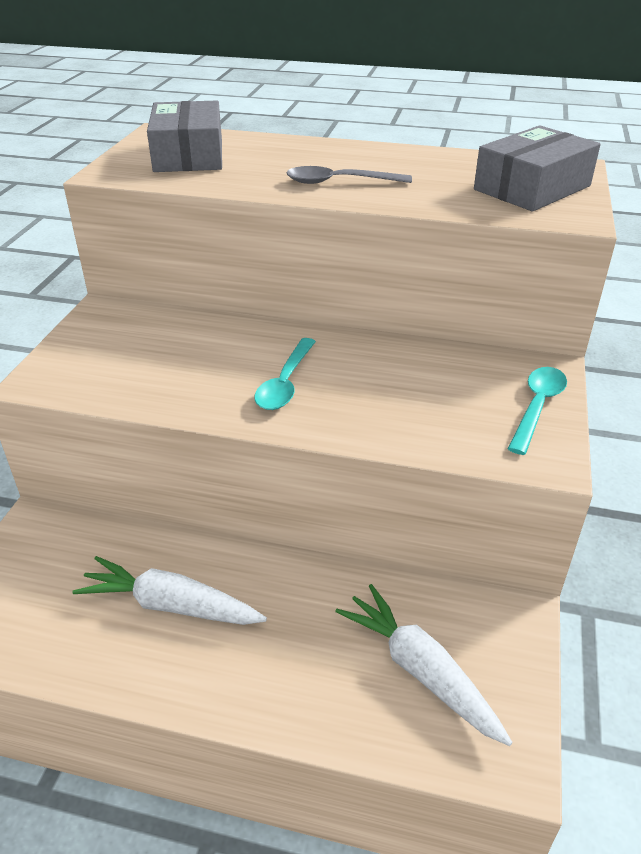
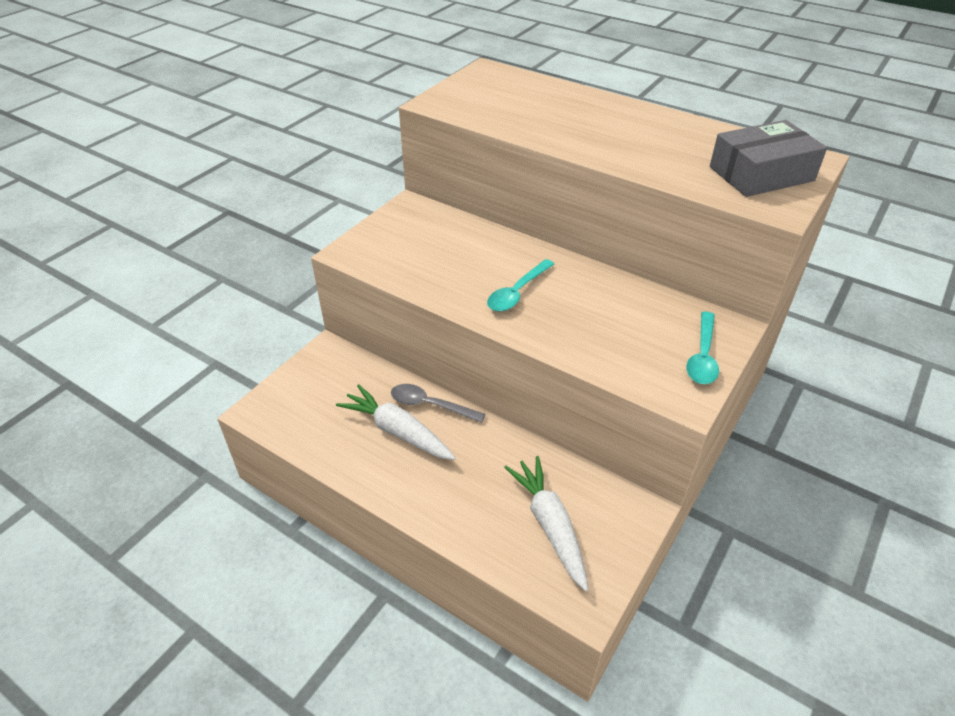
camera: 20 degrees right, 5 degrees up
grey box [147,100,222,172] -> none
grey spoon [286,166,412,184] -> grey spoon moved to [391,384,485,423]
turquoise spoon [508,367,567,455] -> turquoise spoon turned 150 degrees clockwise [686,312,719,384]

